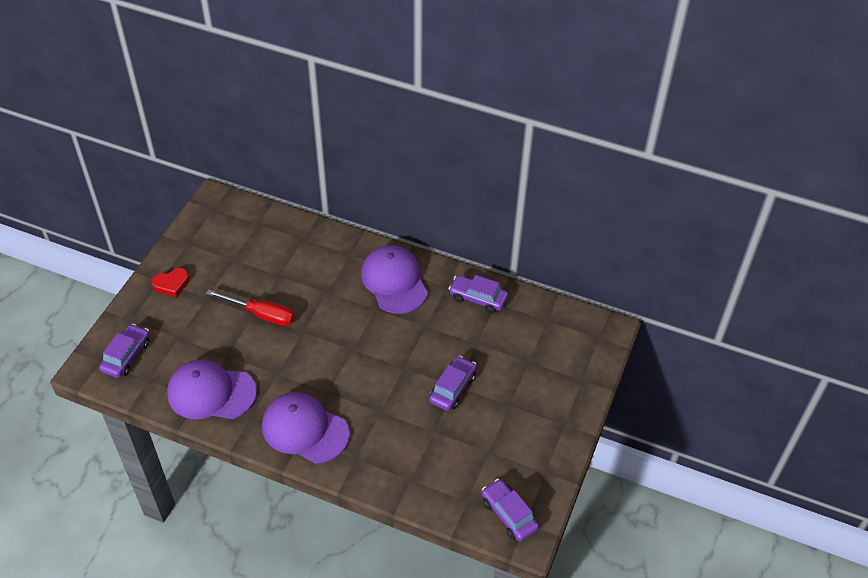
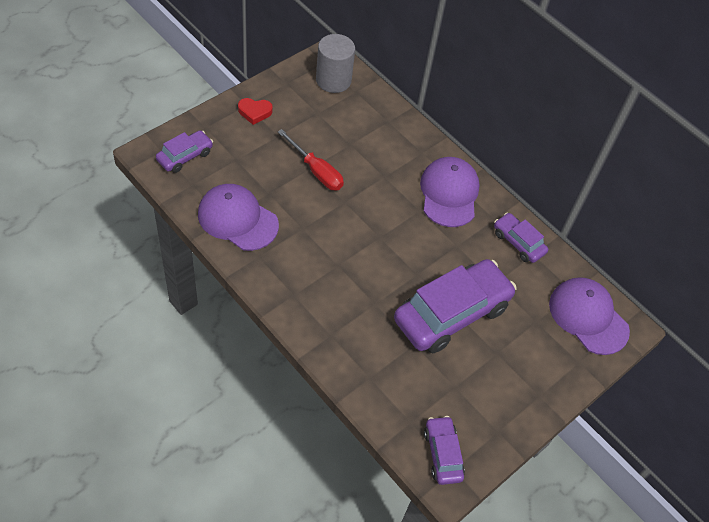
camera: 20 degrees right, 5 degrees up
purple cap [262,392,350,464] -> purple cap moved to [549,277,630,355]
purple car [429,356,477,411] -> purple car [394,259,517,353], size x2.00
none -> grey cylinder [316,34,355,93]

